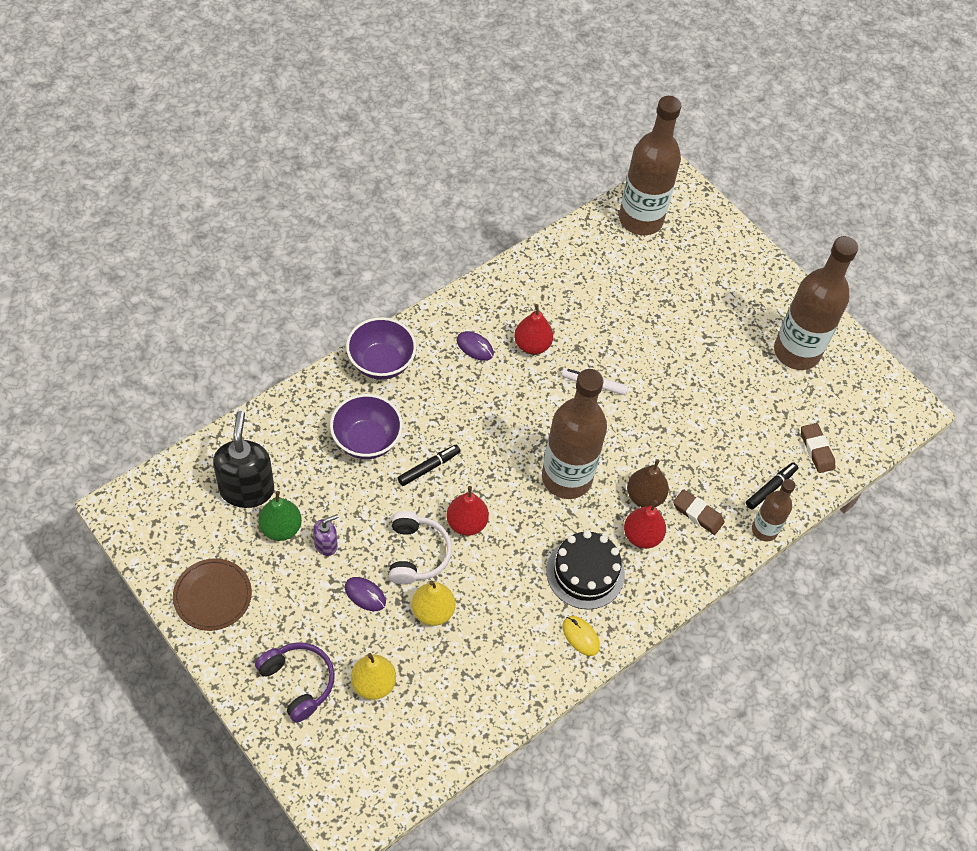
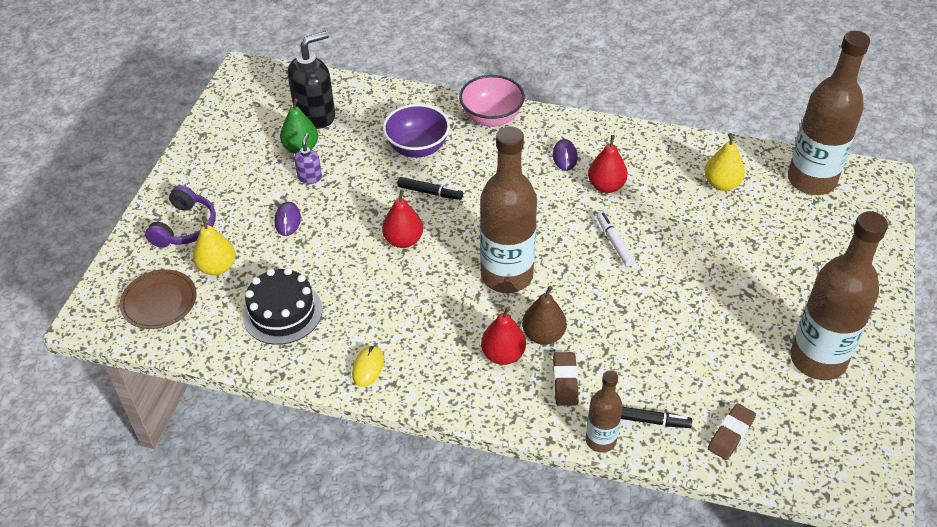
camera: 60 degrees right, 10 degrees down
brown plate [173,558,252,631] -> brown plate moved to [120,269,197,329]
purple soap dispenser [313,514,339,556] -> purple soap dispenser turned 105 degrees counterclockwise [294,133,322,184]
purple bowl [346,317,416,380] -> pink bowl [459,75,525,127]
white headphones [389,511,452,584] -> none
yellow pear [412,581,455,626] -> yellow pear moved to [704,133,745,191]
black cake [546,531,625,610] -> black cake moved to [242,268,322,345]

